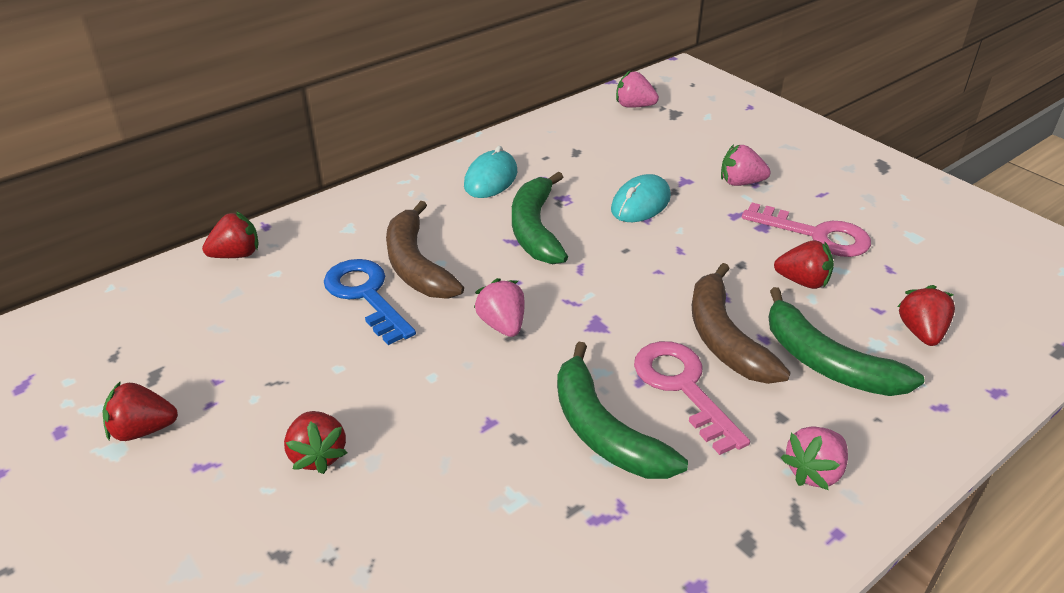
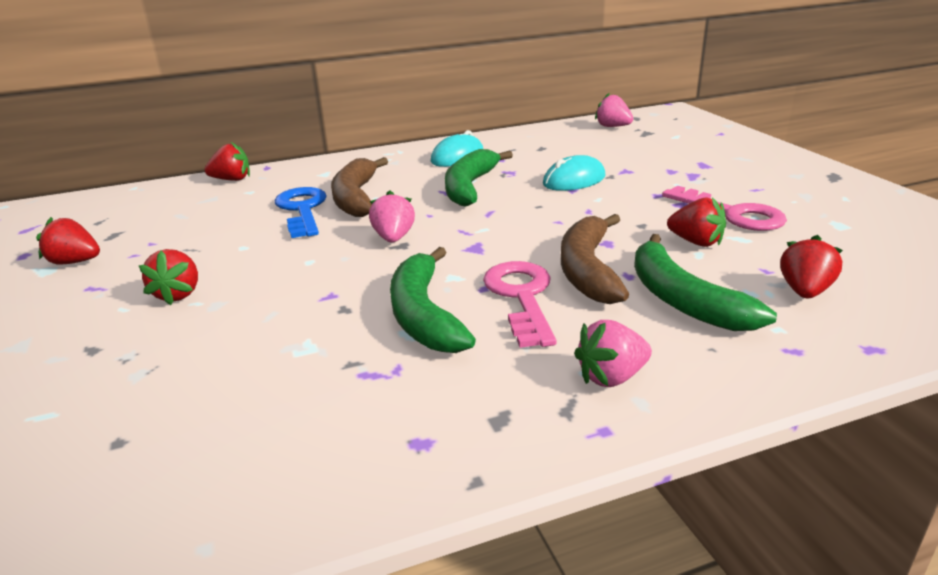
camera: 20 degrees right, 10 degrees down
pink strawberry [721,145,771,186] -> none

